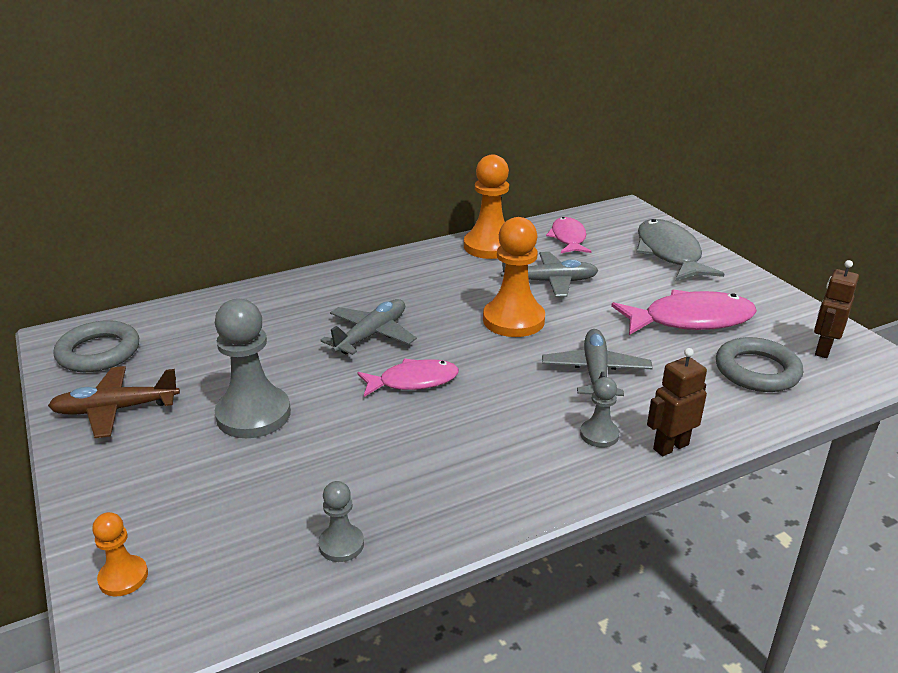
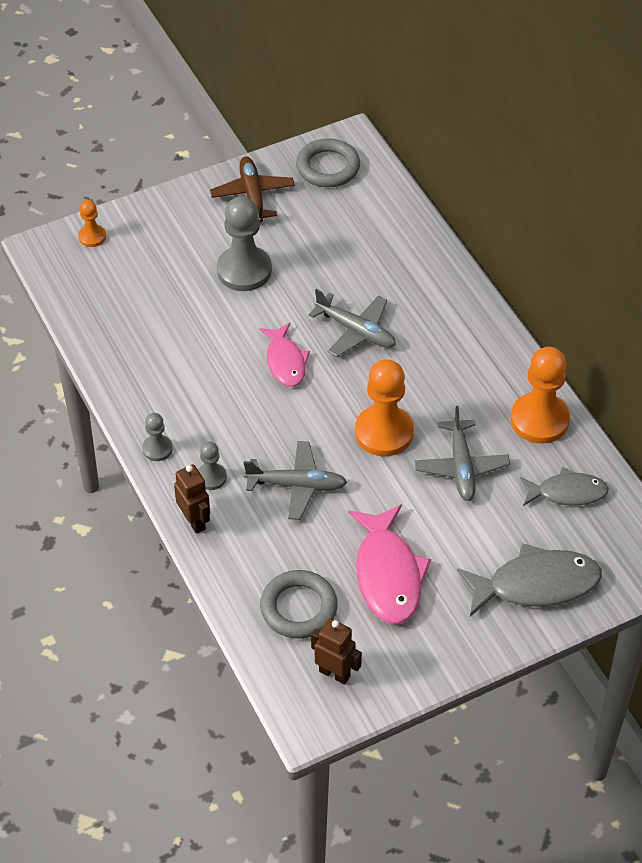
camera: 90 degrees right, 20 degrees up
grey pawn [319,481,364,562] -> grey pawn moved to [142,413,173,461]
pink fish [546,217,592,253] -> grey fish [520,467,609,506]

